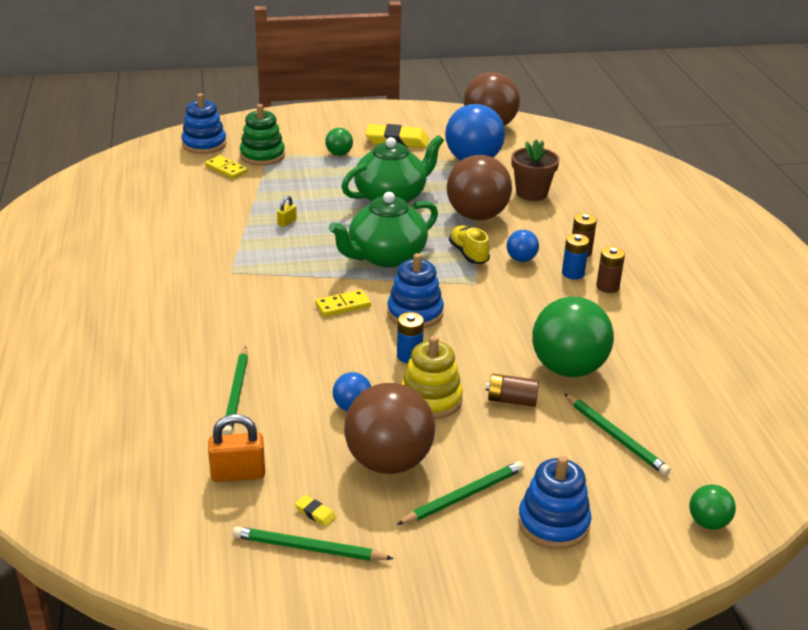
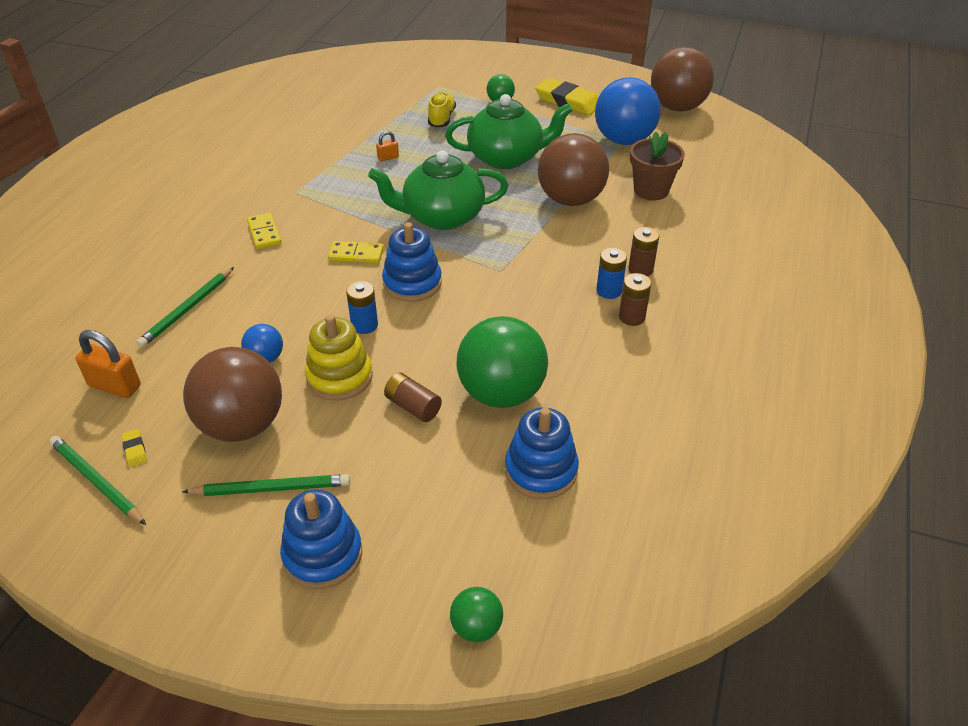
camera: 30 degrees right, 10 degrees up
blue stacking toy [181,93,227,154] -> blue stacking toy moved to [505,407,579,499]
yellow domino [205,156,248,179] -> yellow domino moved to [247,212,281,249]
green stacking toy [240,104,285,166] -> none
yellow padlock [277,196,297,227] -> orange padlock [376,131,399,162]
yellow shoe [449,226,490,264] -> yellow shoe moved to [428,92,456,128]
blue ball [507,230,539,262] -> none
green pencil [564,394,671,476] -> none

